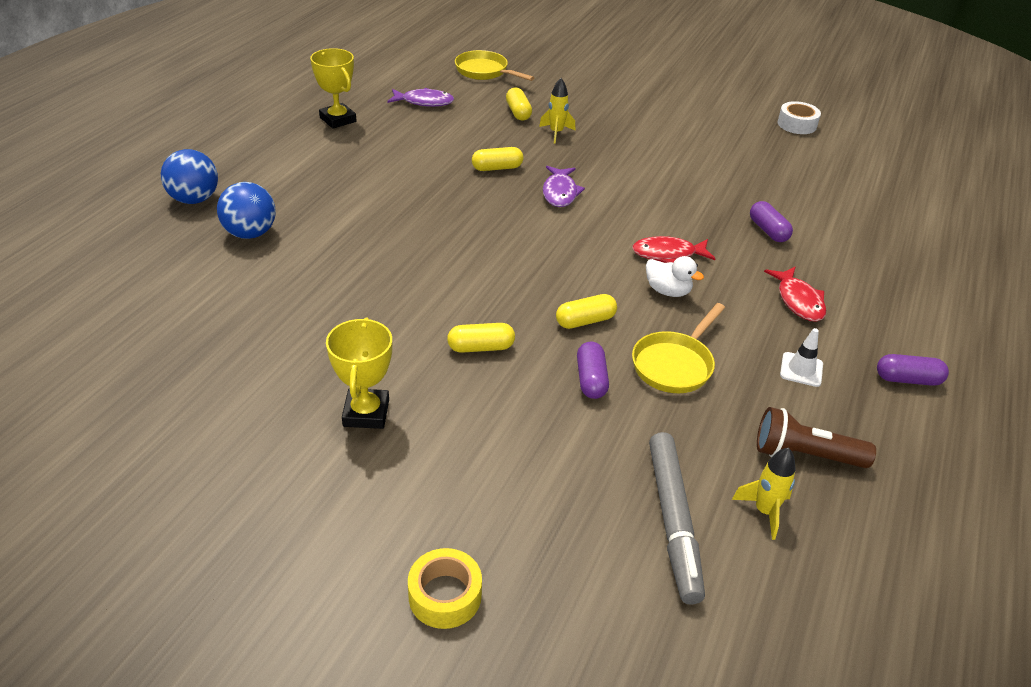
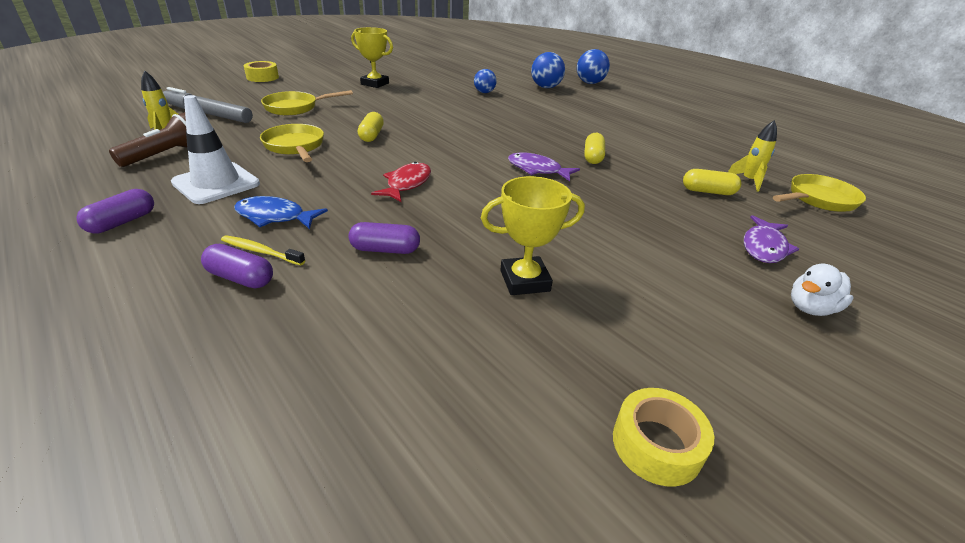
camera: 115 degrees right, 5 degrees down
yellow trophy [310,48,357,129] -> yellow trophy moved to [481,176,585,295]
purple fish [387,88,454,107] -> purple fish moved to [744,215,799,263]
yellow capsule [447,323,515,353] -> none
yellow rocket [539,78,575,144] -> yellow rocket moved to [728,120,777,192]
purple capsule [577,342,609,399] -> purple capsule moved to [201,244,273,288]
white duck [646,256,704,297] -> white duck moved to [791,263,854,316]
red fish [764,267,826,322] -> blue fish [234,196,328,229]
white tape [777,101,821,134] -> yellow tape [613,388,714,487]
white traffic cone [780,328,823,387] -> white traffic cone [171,95,260,204], size x1.87
none -> yellow toothbrush [221,235,305,265]
none -> yellow pan [261,90,353,115]
none -> blue ball [474,69,497,93]

